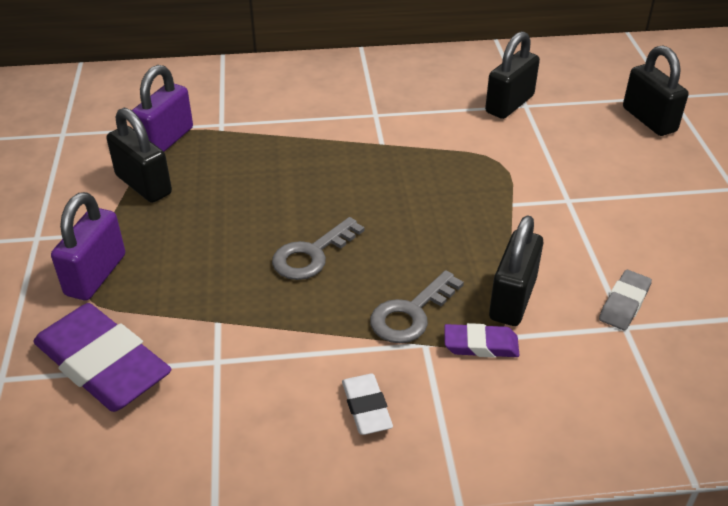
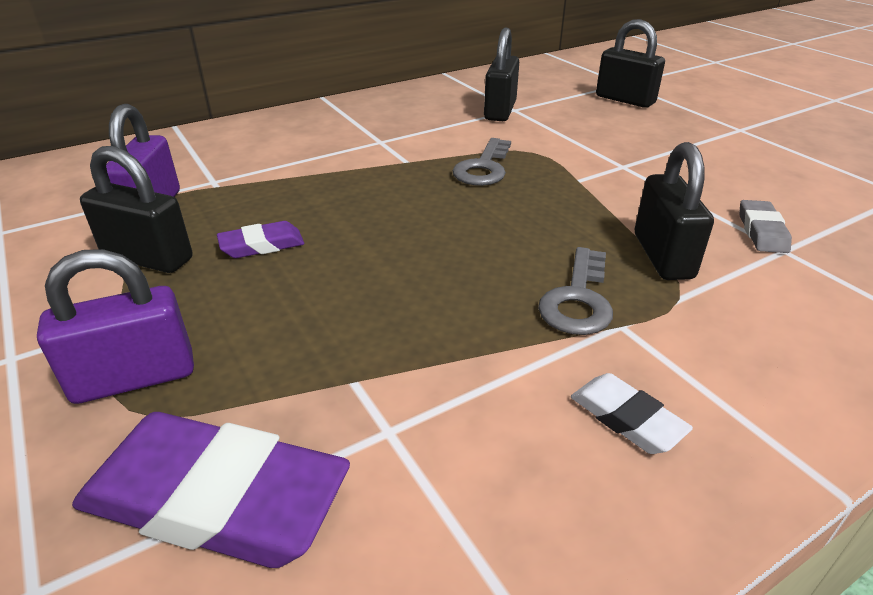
camera: 25 degrees left, 5 degrees down
purple padlock [51,192,125,300] -> purple padlock turned 75 degrees clockwise [37,249,194,404]
grey key [272,217,365,280] -> grey key moved to [452,138,511,186]
purple eraser [444,323,519,358] -> purple eraser moved to [217,221,304,258]

